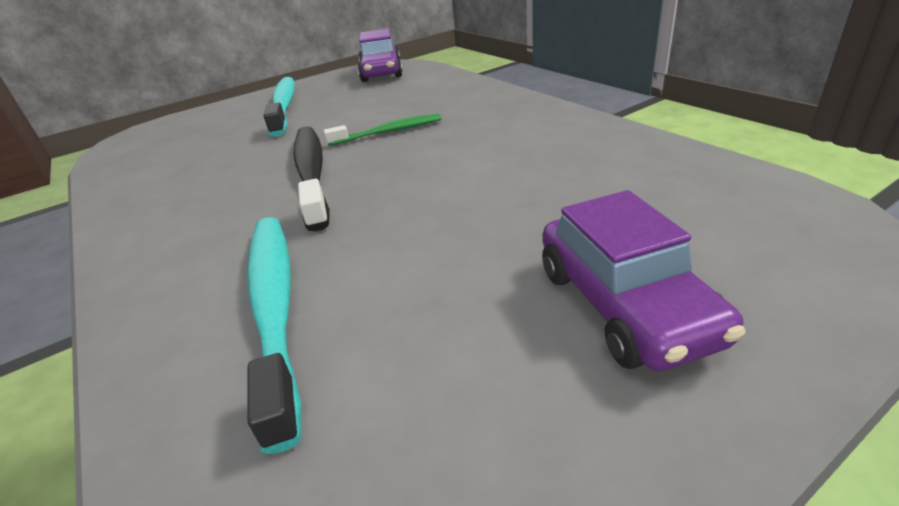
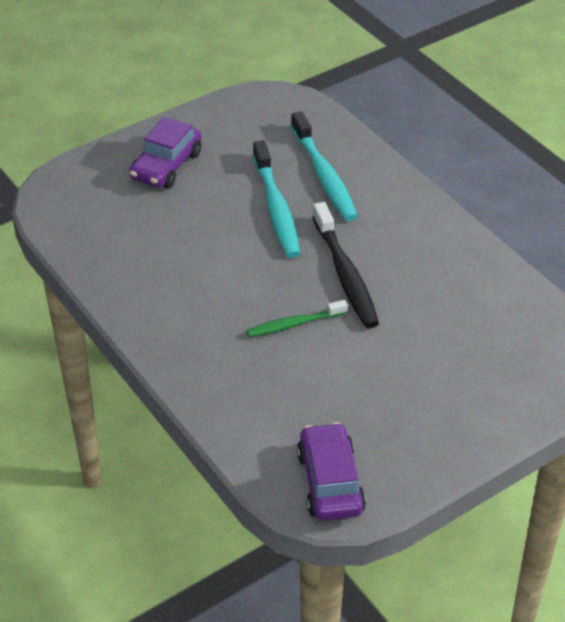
camera: 175 degrees right, 10 degrees up
turquoise toothbrush [264,77,295,137] -> turquoise toothbrush moved to [253,140,300,258]
purple car [542,190,745,371] -> purple car turned 135 degrees counterclockwise [129,117,201,189]

